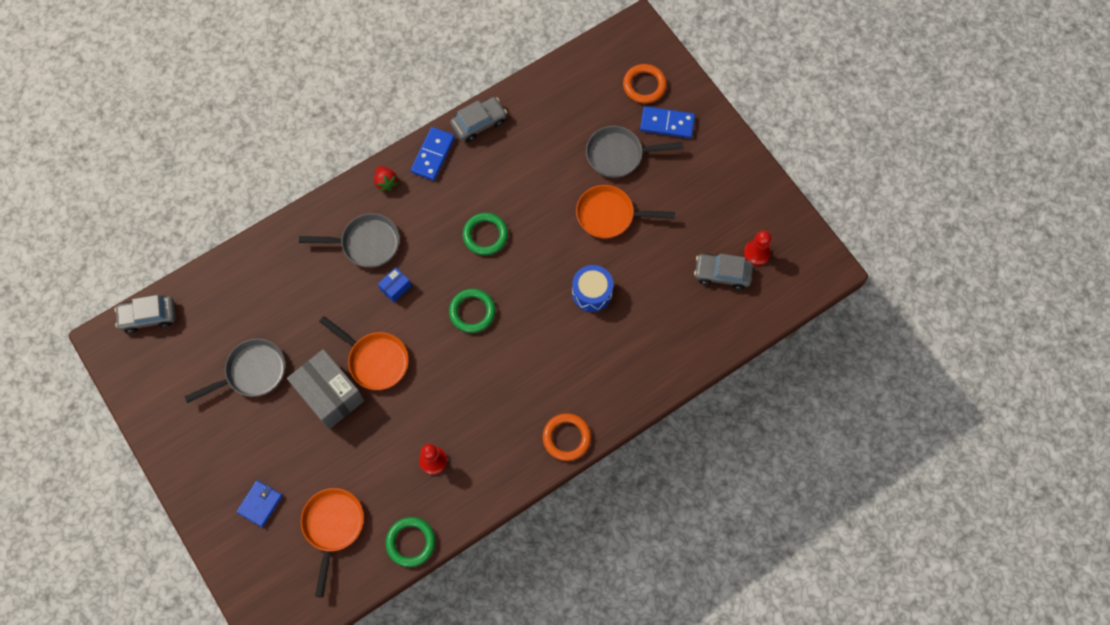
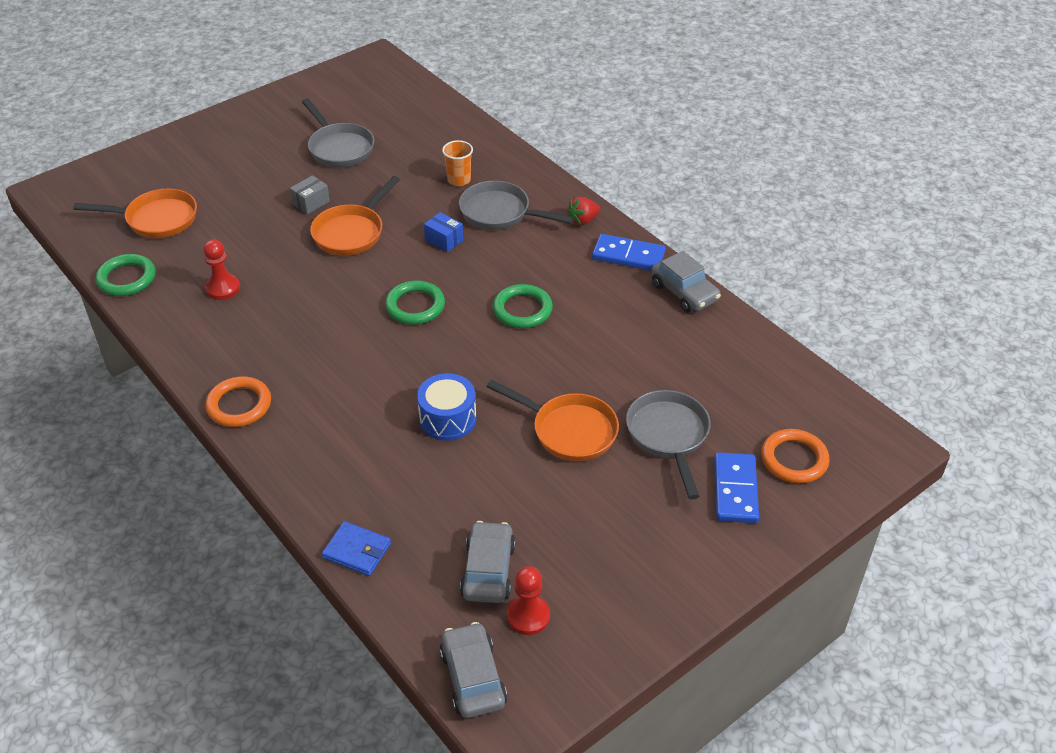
camera: 85 degrees right, 25 degrees down
grey car [114,295,175,333] -> grey car moved to [440,622,507,718]
blue wallet [236,480,283,527] -> blue wallet moved to [322,521,391,576]
grey box [287,349,365,429] -> grey box [290,175,330,215], size x0.45
grey pan [299,213,400,268] -> grey pan turned 120 degrees clockwise [459,181,574,230]
orange pan [576,185,675,238] -> orange pan turned 120 degrees clockwise [487,380,619,461]
none -> orange cup [442,140,473,186]

